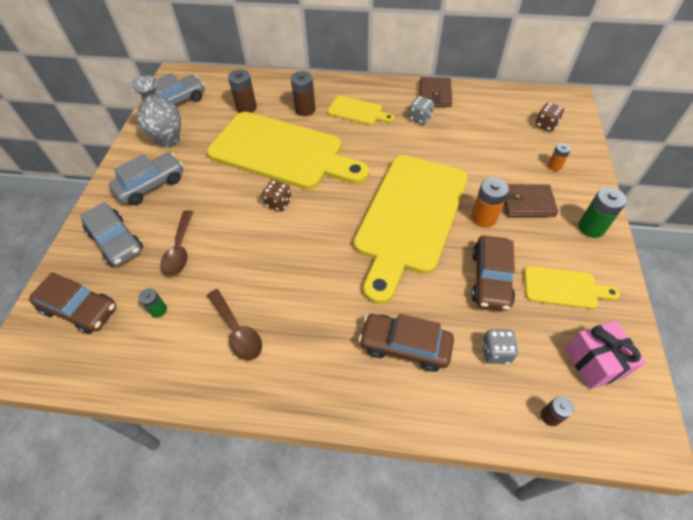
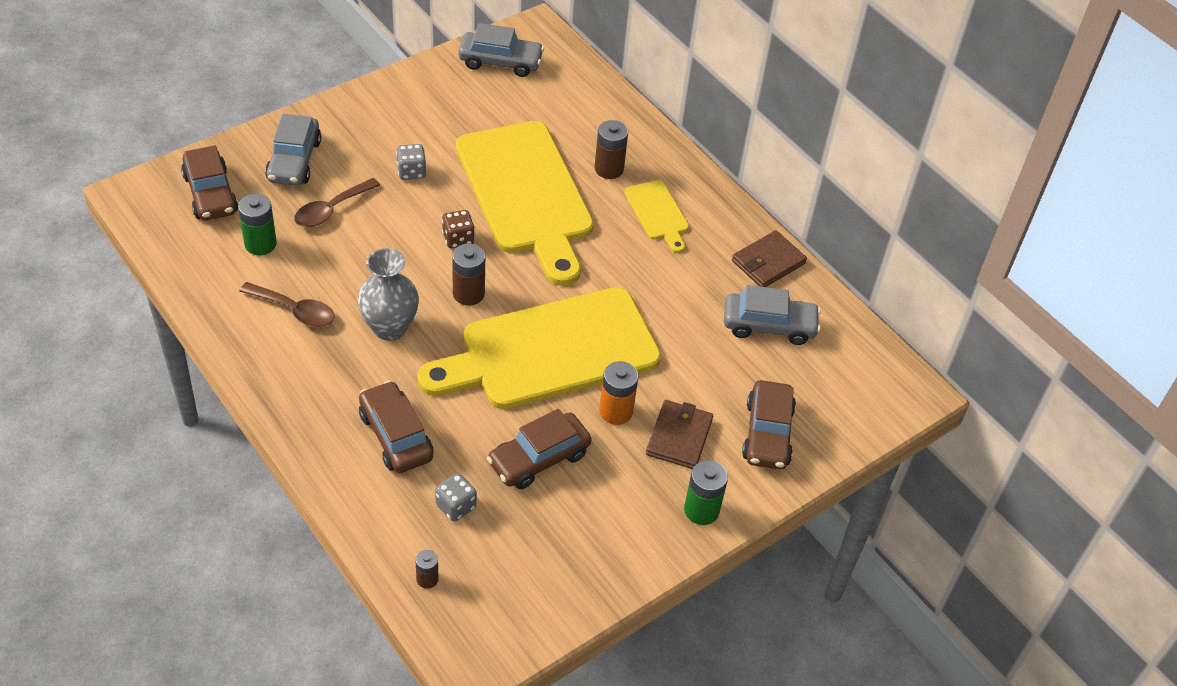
camera: 40 degrees right, 5 degrees down
grey car [109,153,183,205] -> grey car moved to [724,285,821,345]
grey vase [130,76,181,148] -> grey vase moved to [357,248,419,341]
green battery [139,288,167,318] -> green battery [238,194,277,255], size x1.70
brown spoon [207,289,262,360] -> brown spoon turned 75 degrees counterclockwise [239,282,335,327]
brown battery [228,69,257,113] -> brown battery moved to [452,244,485,305]
grey dice [409,96,434,125] -> grey dice moved to [396,144,426,180]
brown wallet [504,184,558,217] -> brown wallet turned 60 degrees clockwise [646,400,713,469]
yellow cutting board [524,266,620,309] -> none
brown dice [535,102,564,132] -> none
orange battery [548,143,571,171] -> brown car [742,380,796,470]
pink gift [565,321,646,389] -> none

